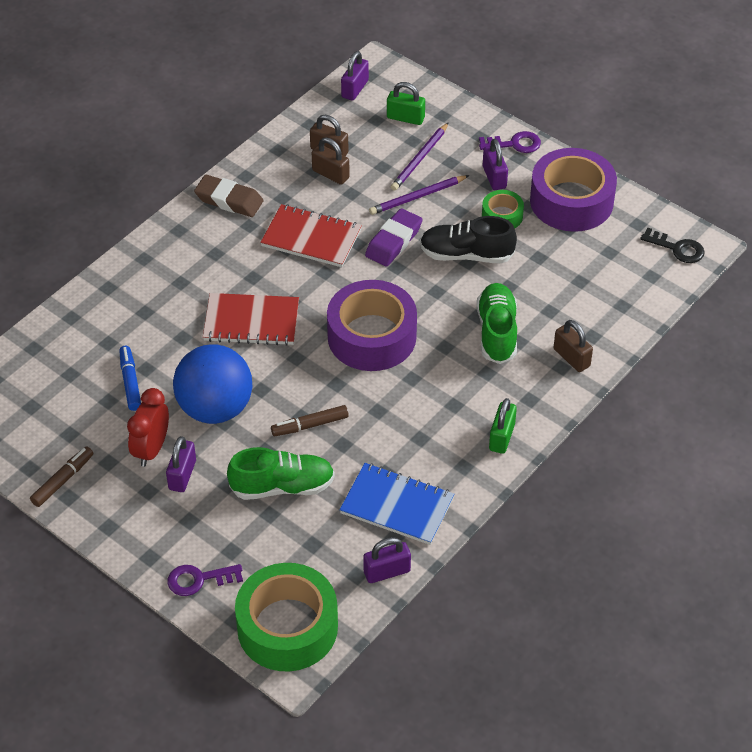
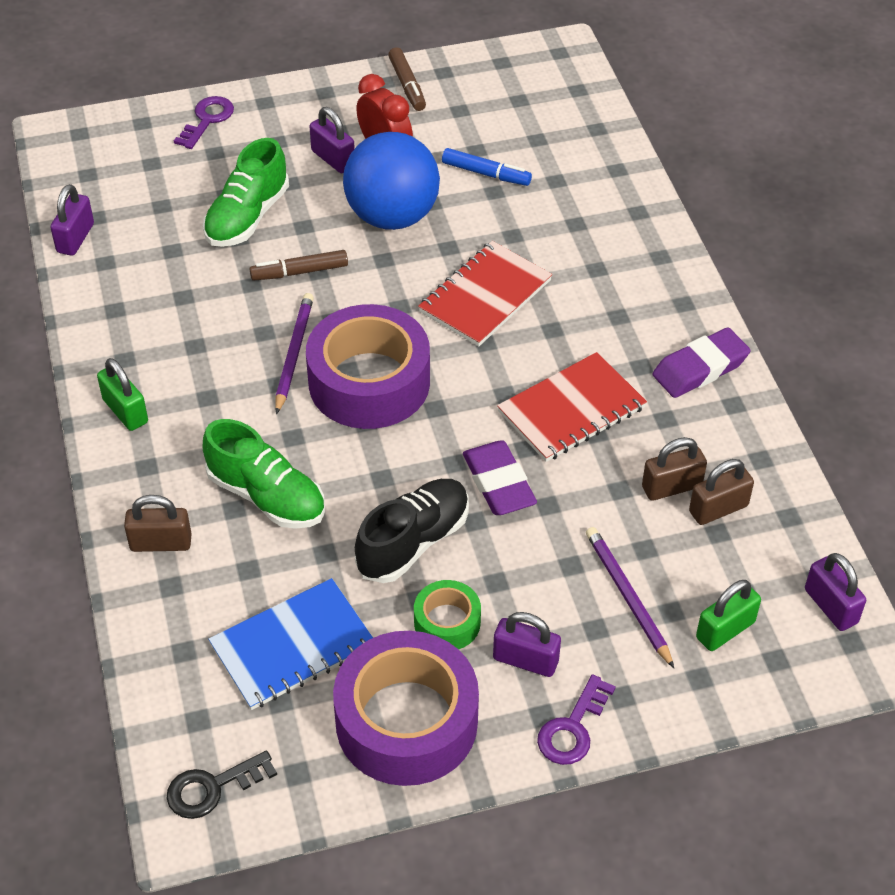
camera: 125 degrees right, 0 degrees up
brown eraser [194,175,263,217] -> purple eraser [652,328,750,398]
green tape [235,563,338,671] -> none
brown marker [271,405,349,436] -> brown marker turned 120 degrees counterclockwise [250,250,348,281]
blue notebook [339,463,455,545] -> blue notebook moved to [208,578,373,710]
purple pencil [369,175,469,215] -> purple pencil moved to [275,293,314,414]

